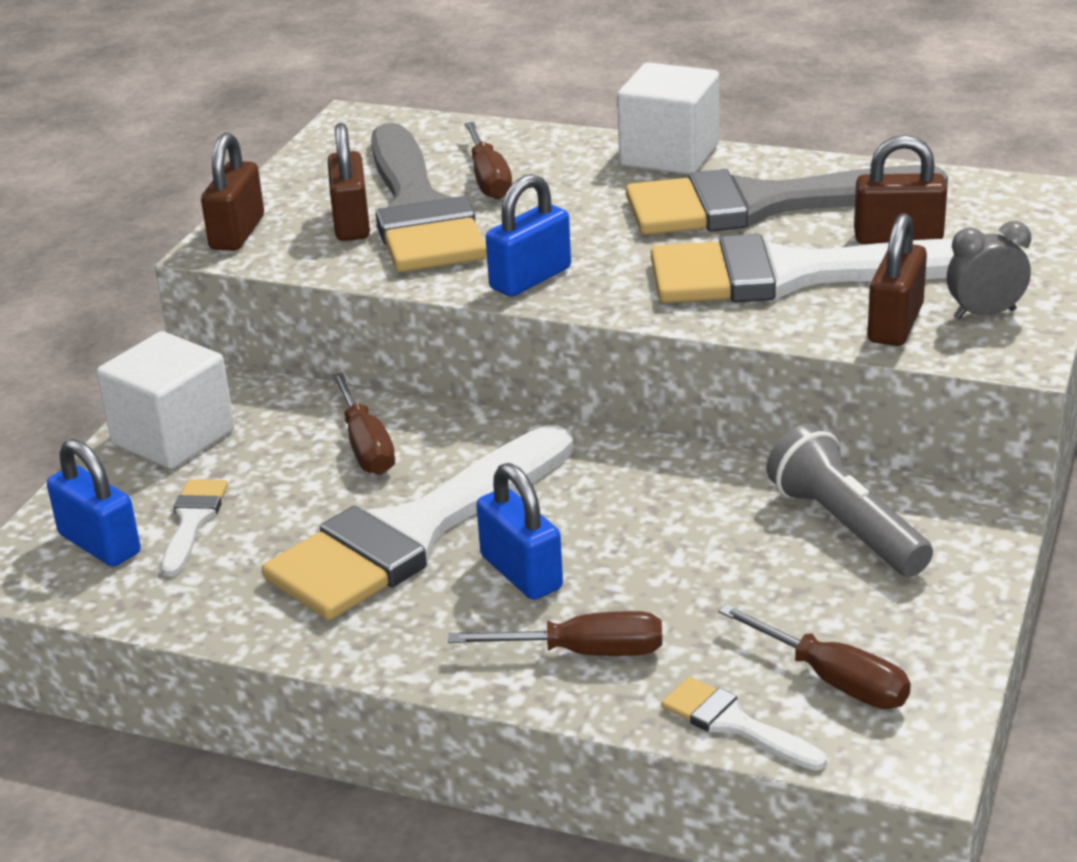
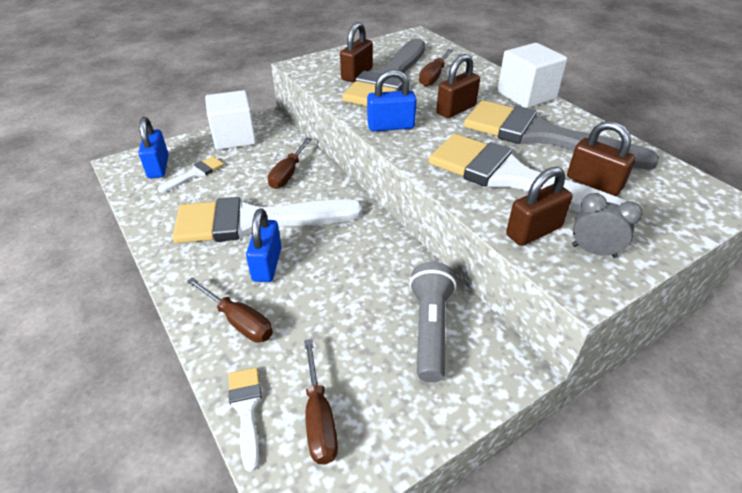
camera: 35 degrees right, 10 degrees up
brown padlock [201,133,264,251] -> brown padlock moved to [436,54,480,118]

